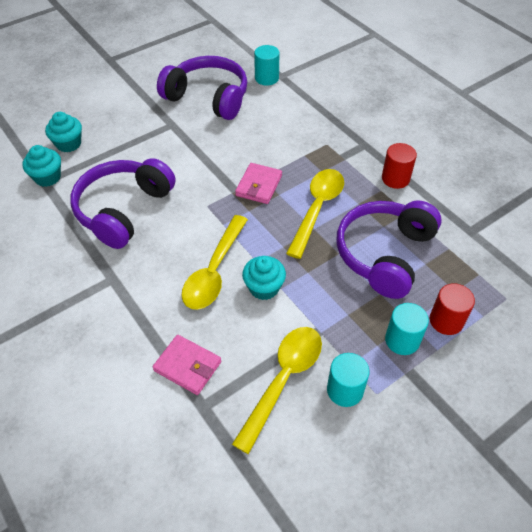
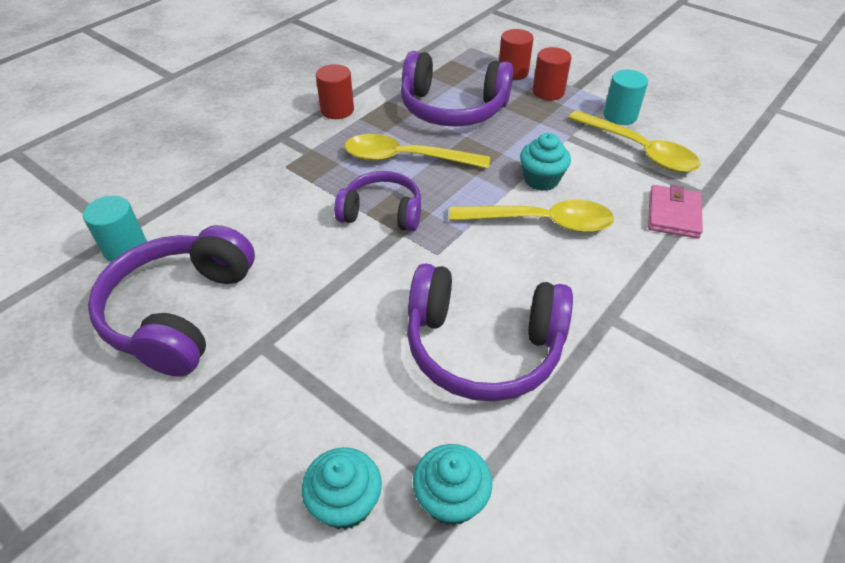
camera: 105 degrees left, 5 degrees down
yellow spoon [232,327,322,454] -> yellow spoon turned 150 degrees counterclockwise [568,110,700,173]
pink wallet [235,163,282,204] -> purple headphones [334,171,421,232]
turquoise cylinder [385,303,429,355] -> red cylinder [532,47,571,100]

